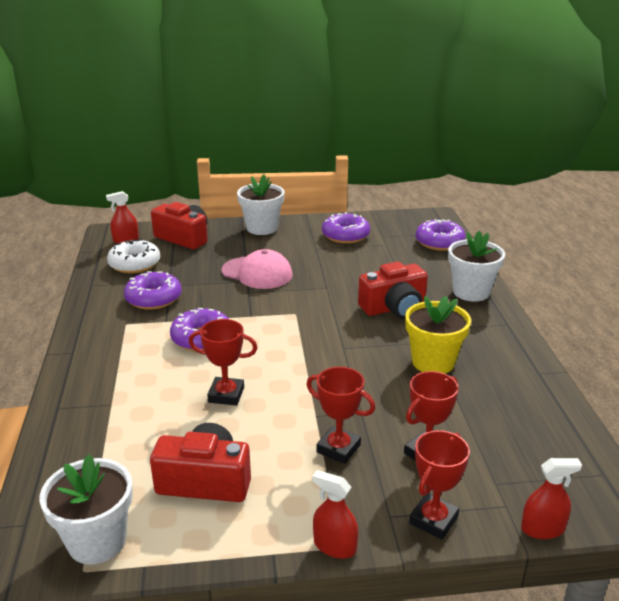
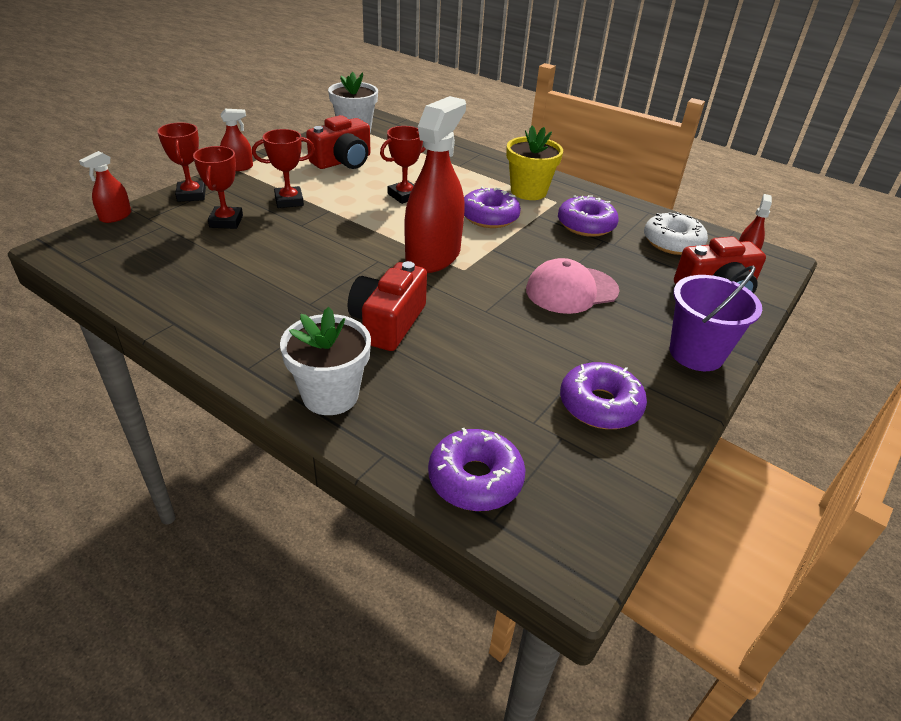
camera: 130 degrees right, 10 degrees up
white flower pot [237,175,285,235] -> purple bucket [669,266,762,371]
yellow flower pot [405,296,471,374] -> yellow flower pot moved to [506,126,563,200]
none -> red spray bottle [405,96,466,273]

